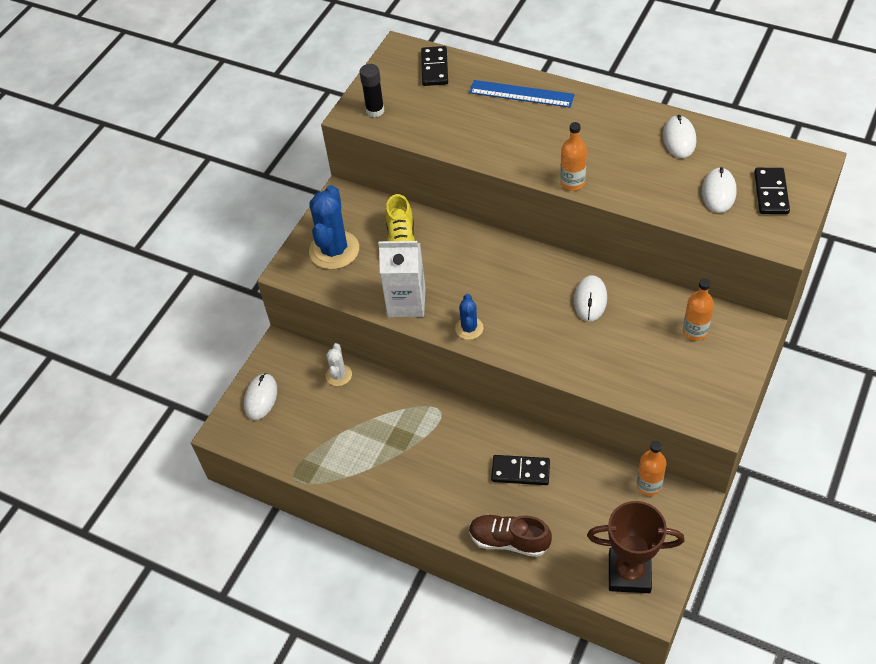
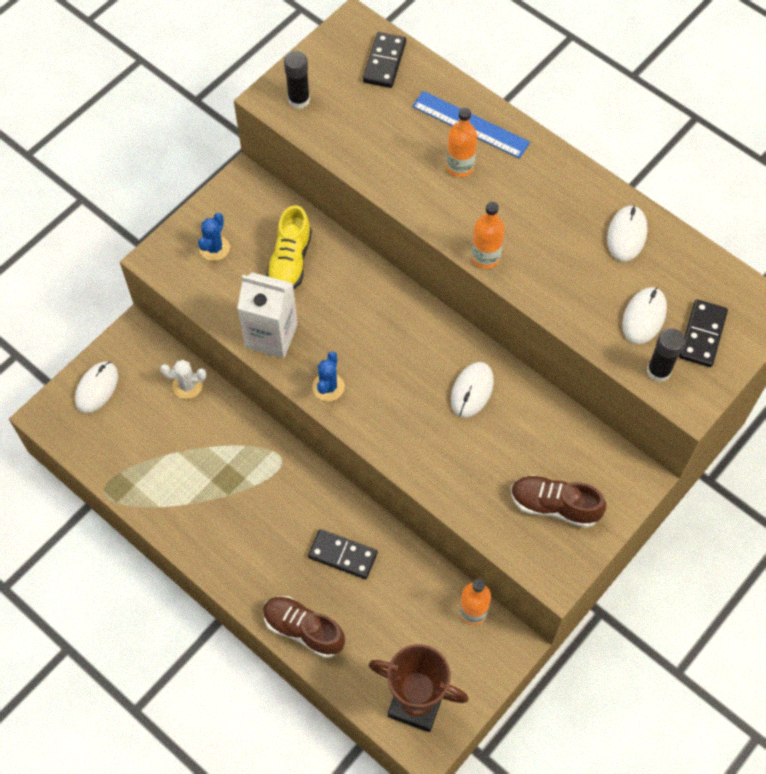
camera: 10 degrees right, 10 degrees up
blue cactus [309,185,359,269] -> blue cactus [198,213,230,261], size x0.52
white cactus [326,343,352,386] -> white cactus turned 75 degrees clockwise [160,360,206,399]
orange bottle [683,278,714,341] -> orange bottle moved to [446,108,477,177]
none -> brown shoe [511,475,606,528]
none -> black glue stick [647,328,685,382]

